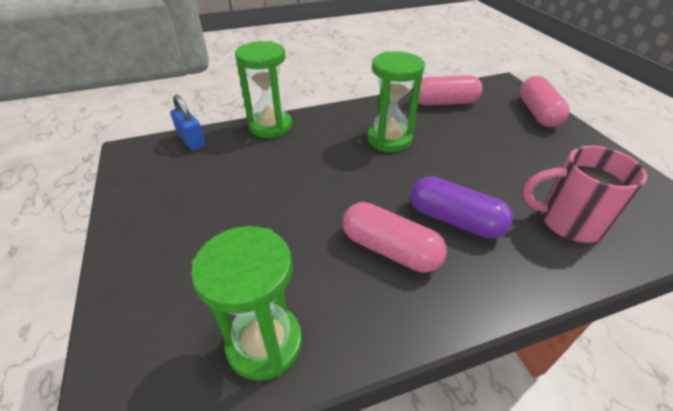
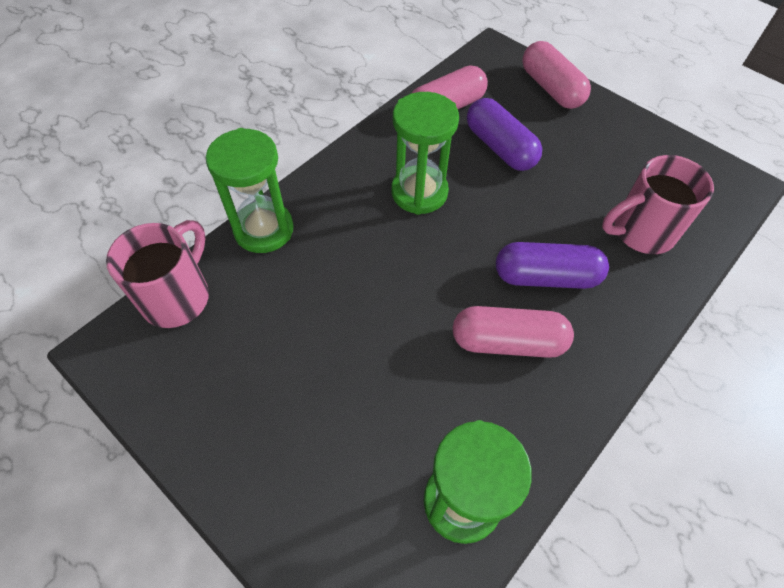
camera: 30 degrees left, 15 degrees up
blue padlock [170,95,206,151] -> pink mug [106,220,209,328]
none -> purple capsule [467,98,542,171]

